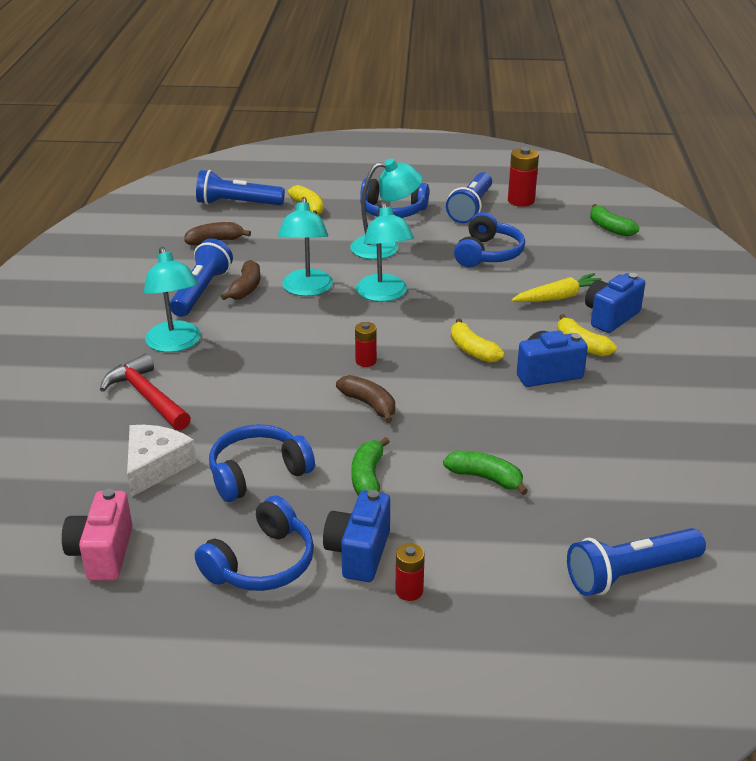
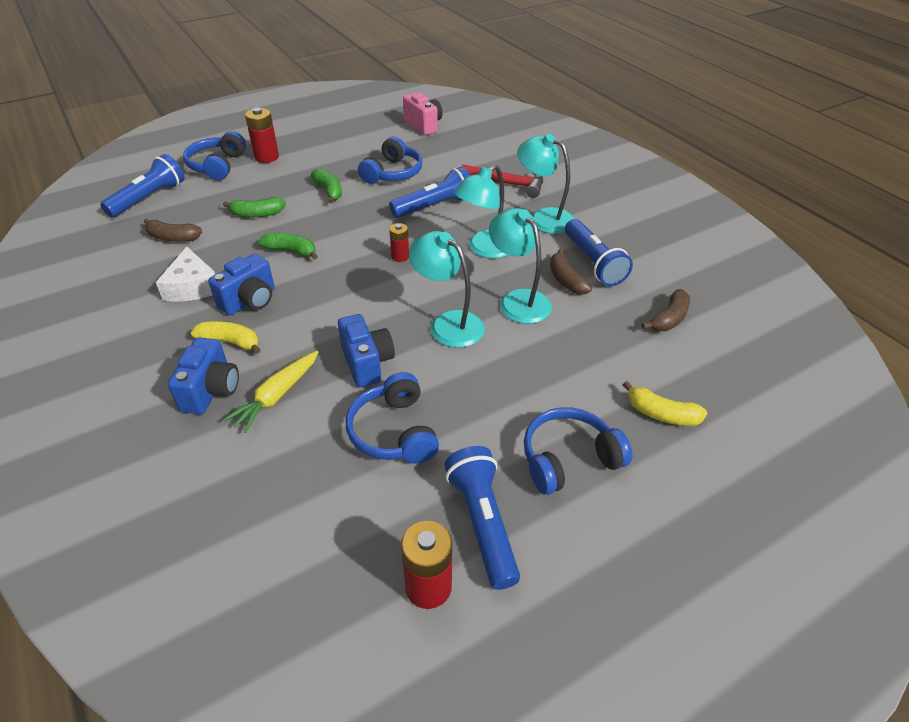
camera: 145 degrees right, 10 degrees up
white cheese [127,425,197,497] -> white cheese moved to [156,247,217,302]
blue headphones [195,495,314,591] -> blue headphones moved to [183,131,246,180]
blue flashlight [196,170,285,205] -> blue flashlight moved to [389,167,470,218]
blue camera [323,490,390,582] -> blue camera moved to [338,314,395,387]
brown banana [336,375,395,423] -> brown banana moved to [144,218,202,242]
turquoise lamp [350,159,423,259] -> turquoise lamp moved to [454,165,508,259]
red battery [395,543,425,601] -> red battery [245,107,279,163], size x1.63
yellow banana [451,318,504,363] -> none
green banana [590,204,639,236] -> green banana moved to [258,232,318,260]

